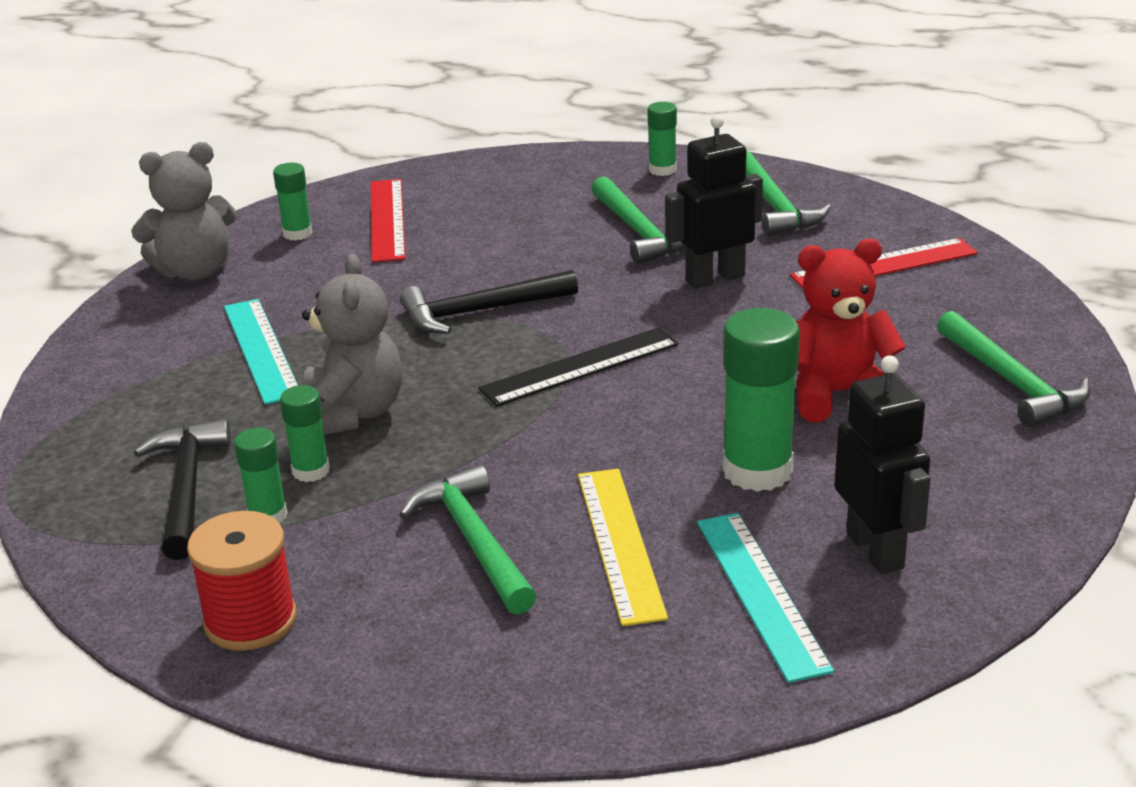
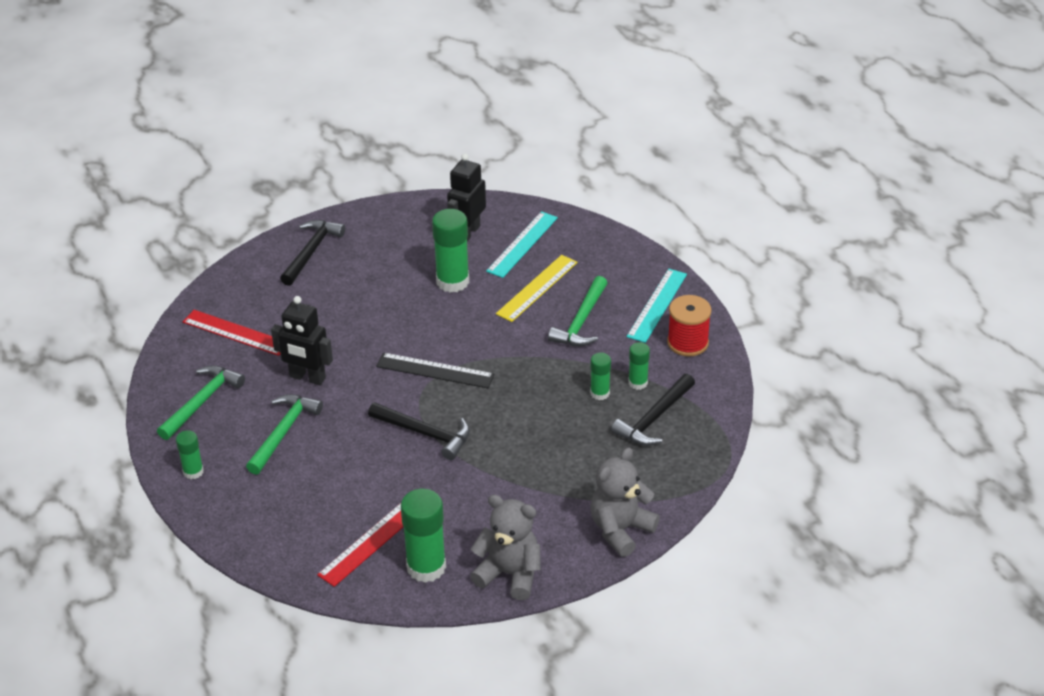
camera: 135 degrees left, 10 degrees up
turquoise ruler [224,299,298,405] -> turquoise ruler moved to [627,269,687,343]
green glue stick [273,163,312,241] -> green glue stick [401,489,446,583], size x1.83
grey teddy bear [302,254,403,435] -> grey teddy bear moved to [591,447,660,557]
red teddy bear [796,239,906,423] -> none
green hammer [937,311,1091,427] -> black hammer [280,220,345,286]

